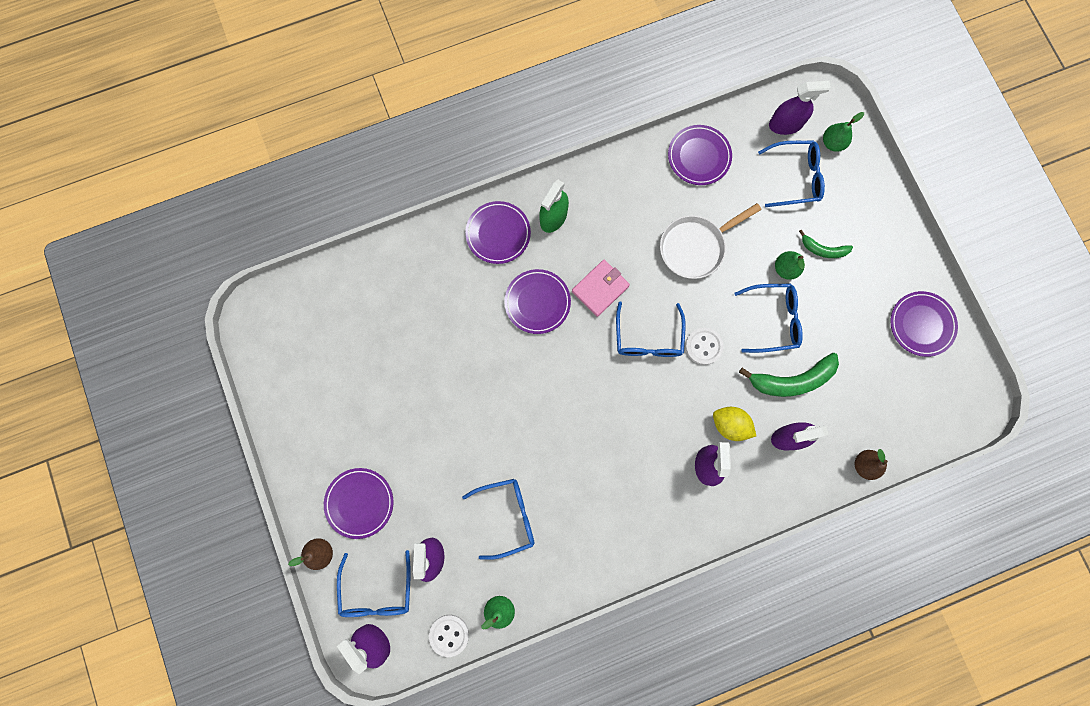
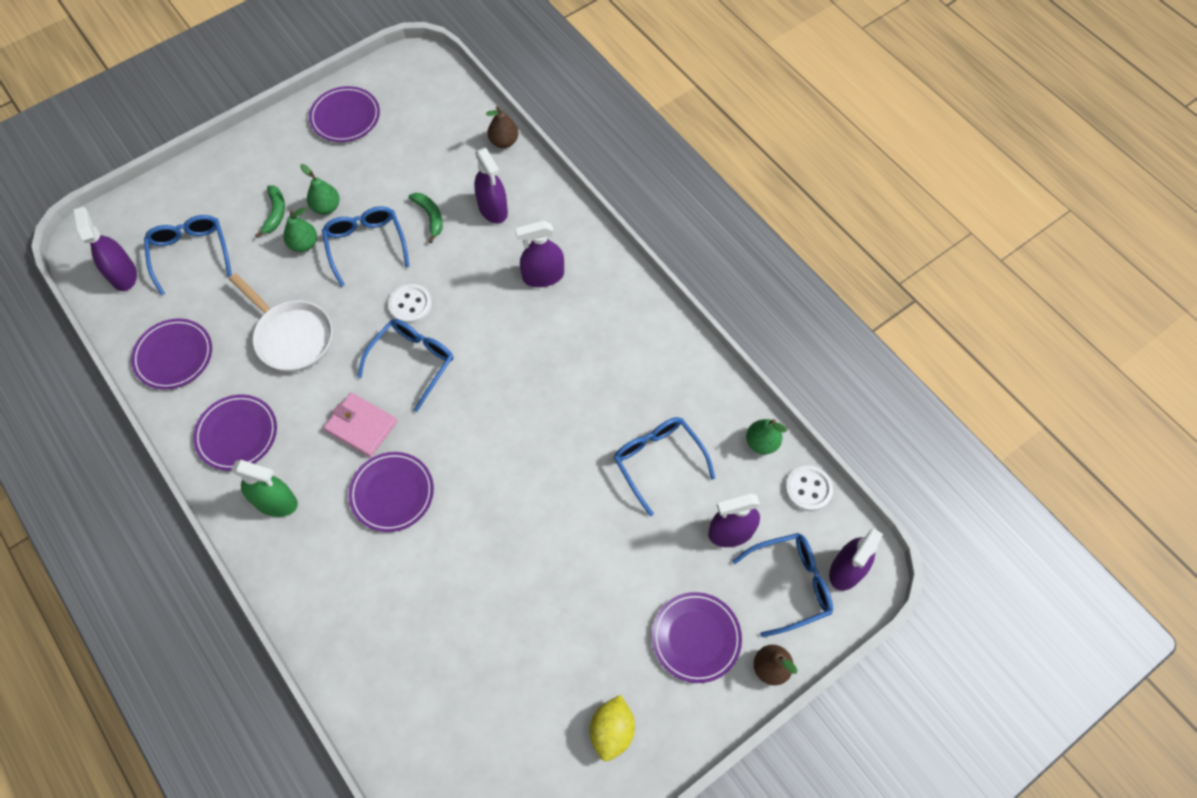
camera: 105 degrees left, 15 degrees down
purple plate [465,201,531,264] -> purple plate moved to [193,395,277,471]
blue glasses [616,301,686,357] -> blue glasses turned 45 degrees counterclockwise [357,319,453,412]
yellow lemon [713,407,756,441] -> yellow lemon moved to [590,695,635,761]
green banana [739,353,839,397] -> green banana [409,193,443,243], size x0.57
green pear [823,112,864,152] -> green pear moved to [300,164,340,215]

